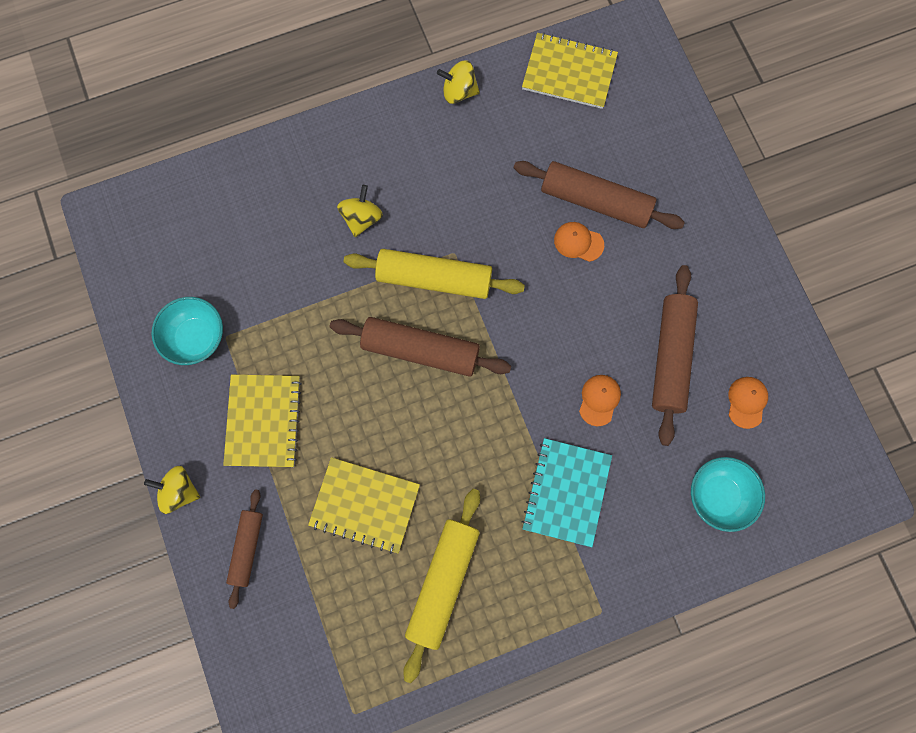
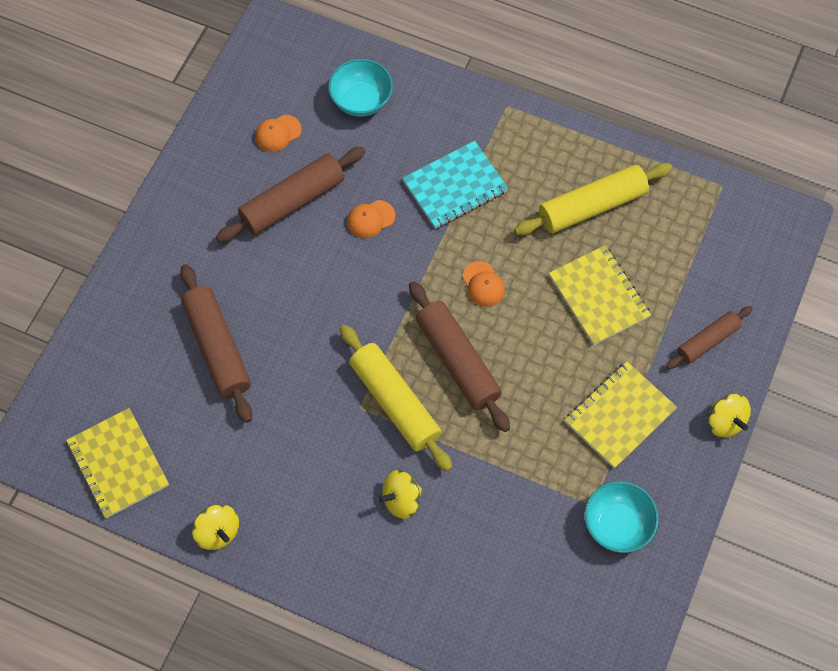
camera: 135 degrees left, 10 degrees down
orange cap [554,222,604,262] -> orange cap moved to [462,261,505,307]

